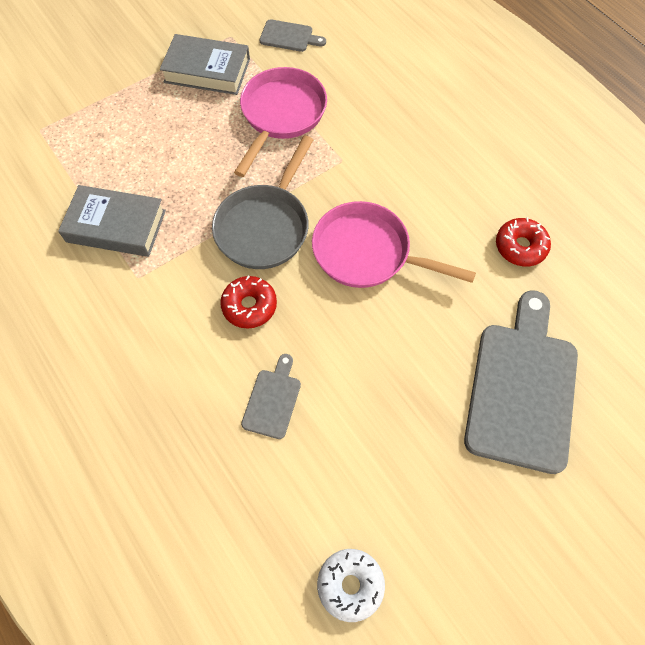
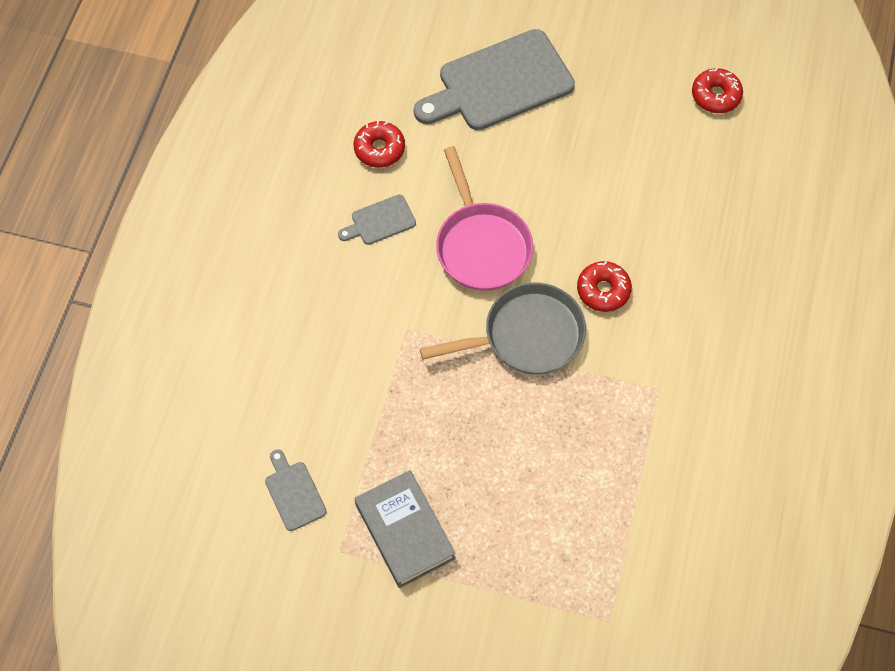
camera: 130 degrees left, 0 degrees up
grey book [58,185,166,257] -> none
pink pan [234,67,327,177] -> none
grey cutting board [241,354,301,439] -> grey cutting board moved to [338,195,416,245]
white donut [317,549,385,622] -> red donut [692,68,743,113]

